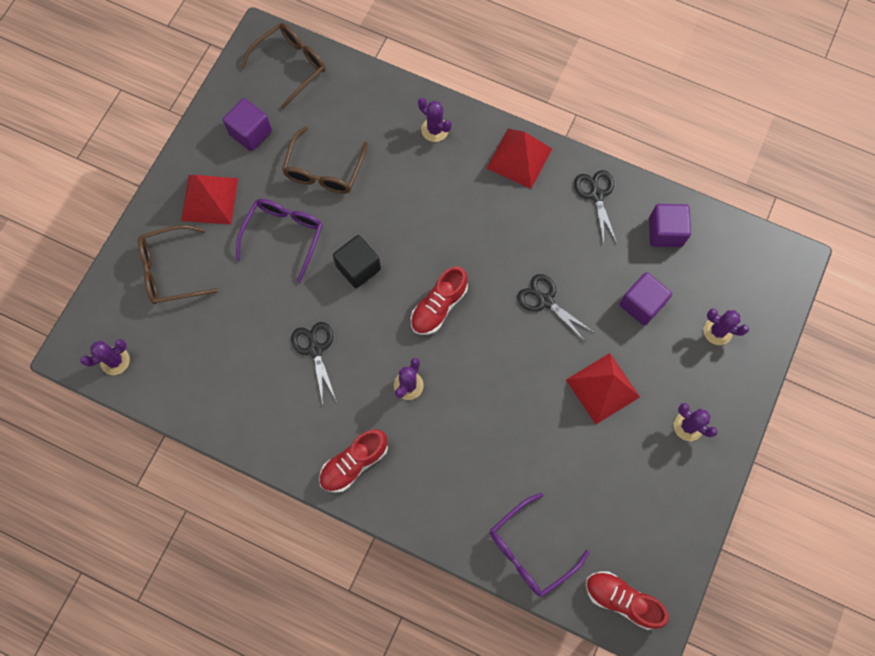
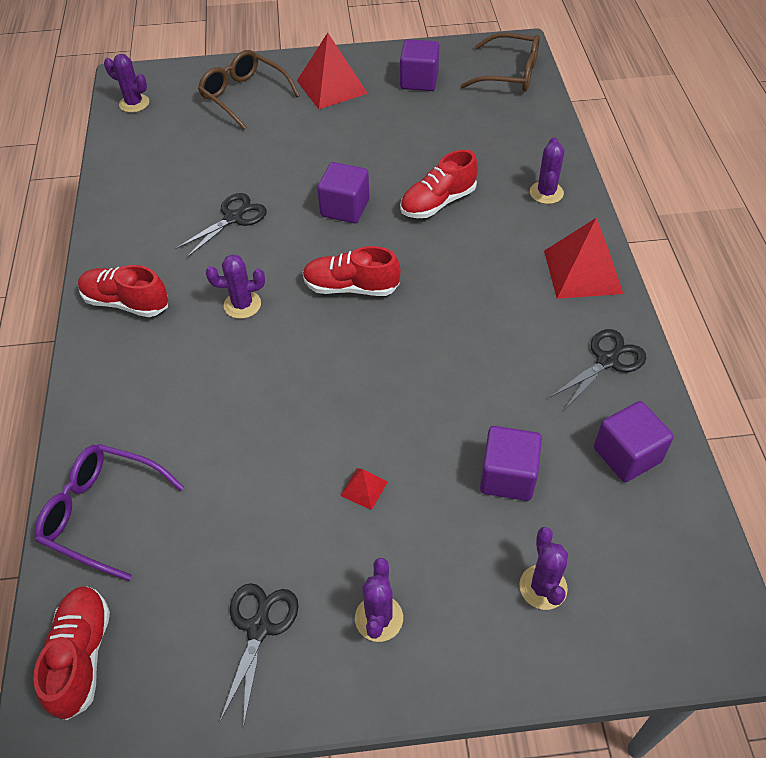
camera: 60 degrees right, 20 degrees down
purple glasses [236,199,323,283] -> none
brown glasses [282,126,368,194] -> none
black cube [333,235,381,288] -> purple cube [317,162,369,223]
black scissors [517,274,593,341] -> black scissors moved to [219,583,299,729]
red pyramid [566,353,640,424] -> red pyramid [340,468,388,510], size x0.45
none -> red shoe [400,150,478,218]

